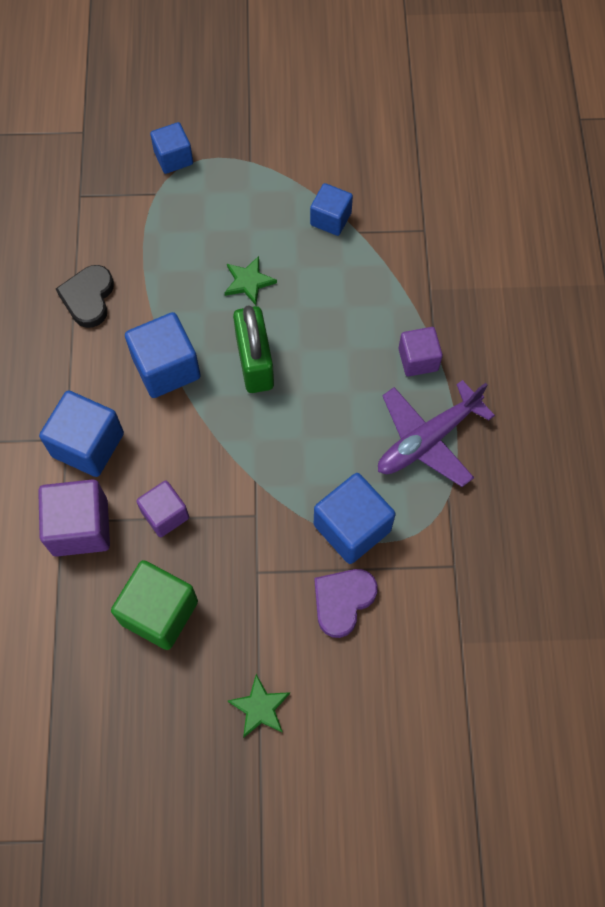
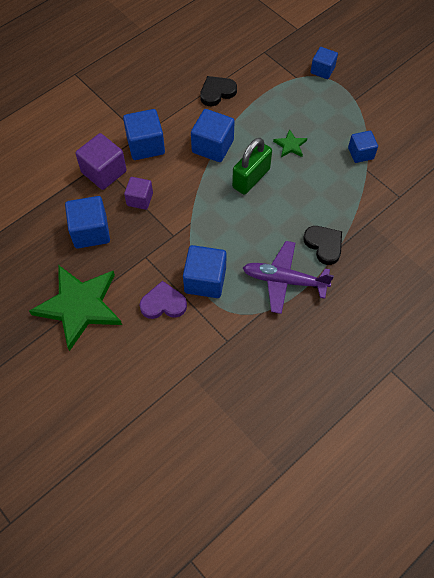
camera: 50 degrees right, 5 degrees down
green cube [111,560,198,650] -> blue cube [65,196,110,249]
green star [228,674,290,738] -> green star [29,265,122,351], size x2.38
purple cube [399,327,443,377] -> black heart [304,226,342,265]

